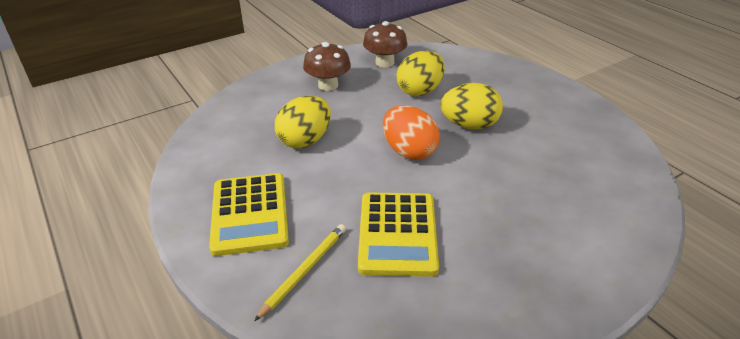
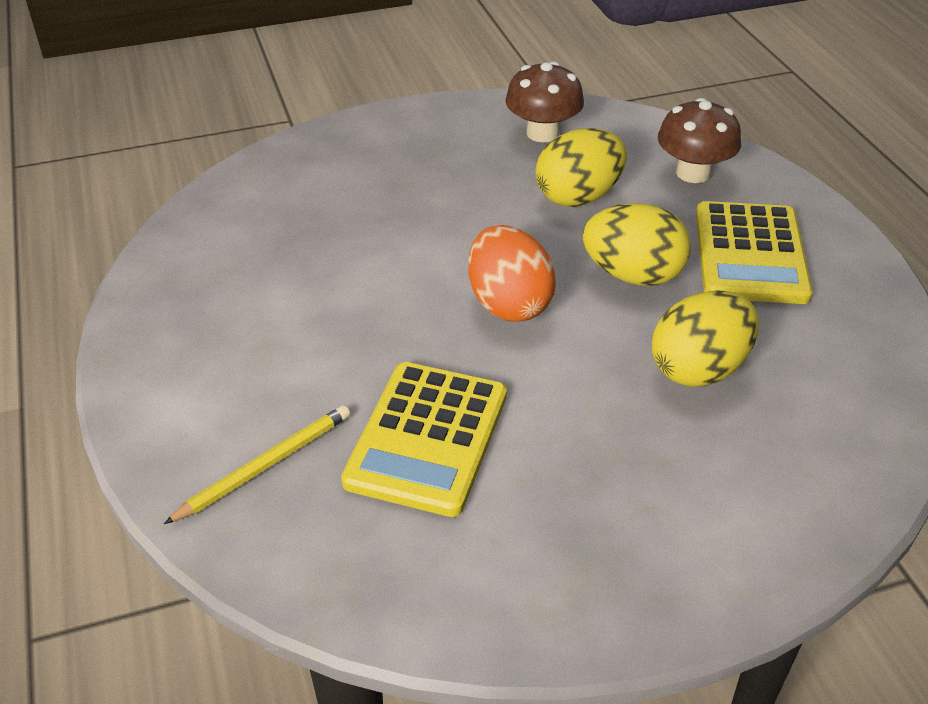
camera: 15 degrees right, 5 degrees up
yellow calculator [209,173,289,256] -> yellow calculator moved to [696,201,813,304]
yellow egg [275,96,331,149] -> yellow egg moved to [652,290,759,387]
brown mushroom [303,42,351,91] -> brown mushroom moved to [658,98,741,183]

